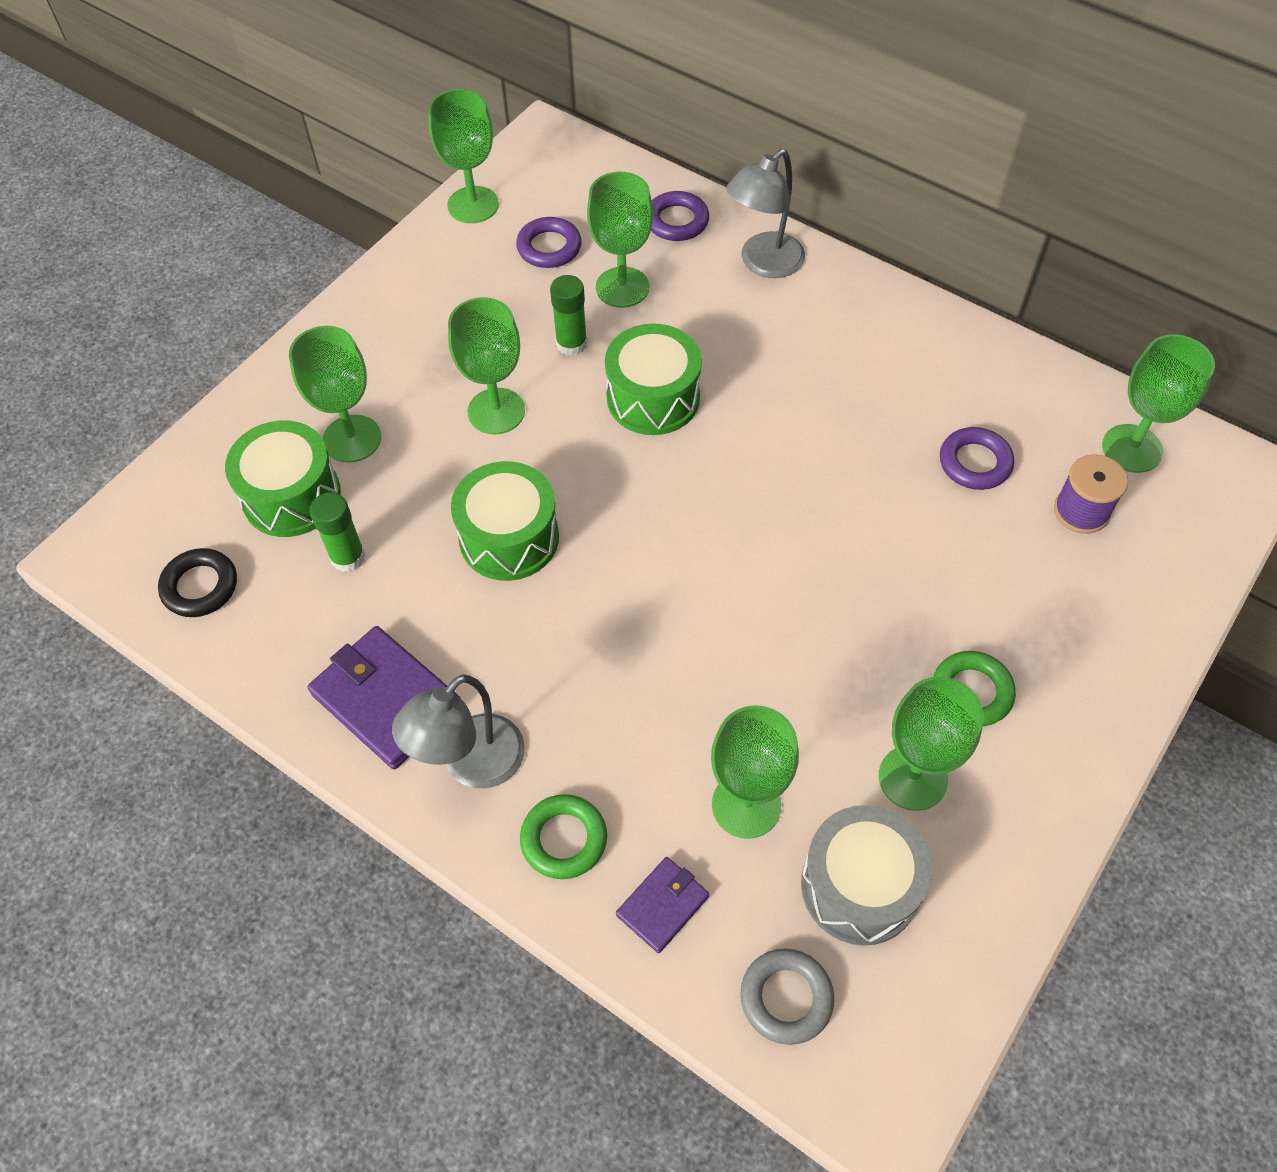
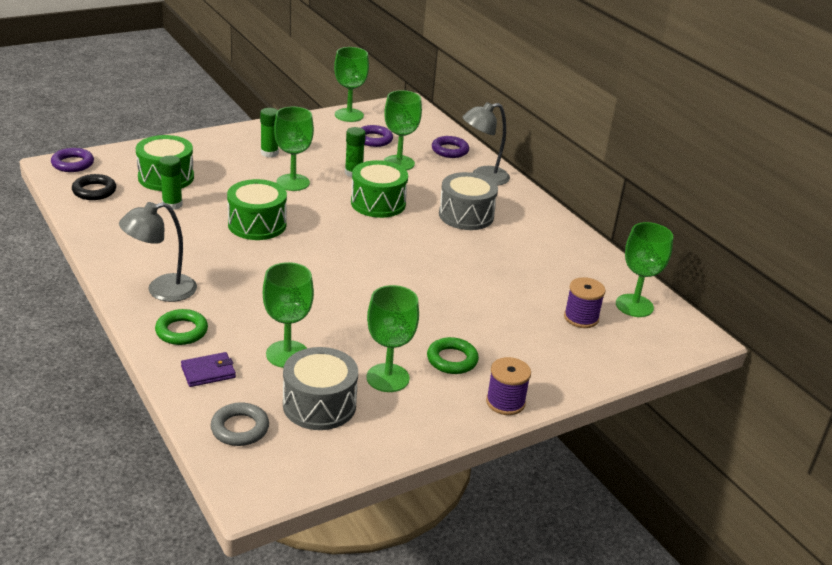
camera: 20 degrees right, 25 degrees down
green goblet [289,326,381,463] -> none
purple wallet [308,626,461,769] -> none
purple ring [940,427,1014,490] -> purple ring moved to [51,148,94,172]
none -> green glue stick [260,108,279,157]
none -> grey drum [439,172,498,230]
none -> purple spool [486,357,531,415]

